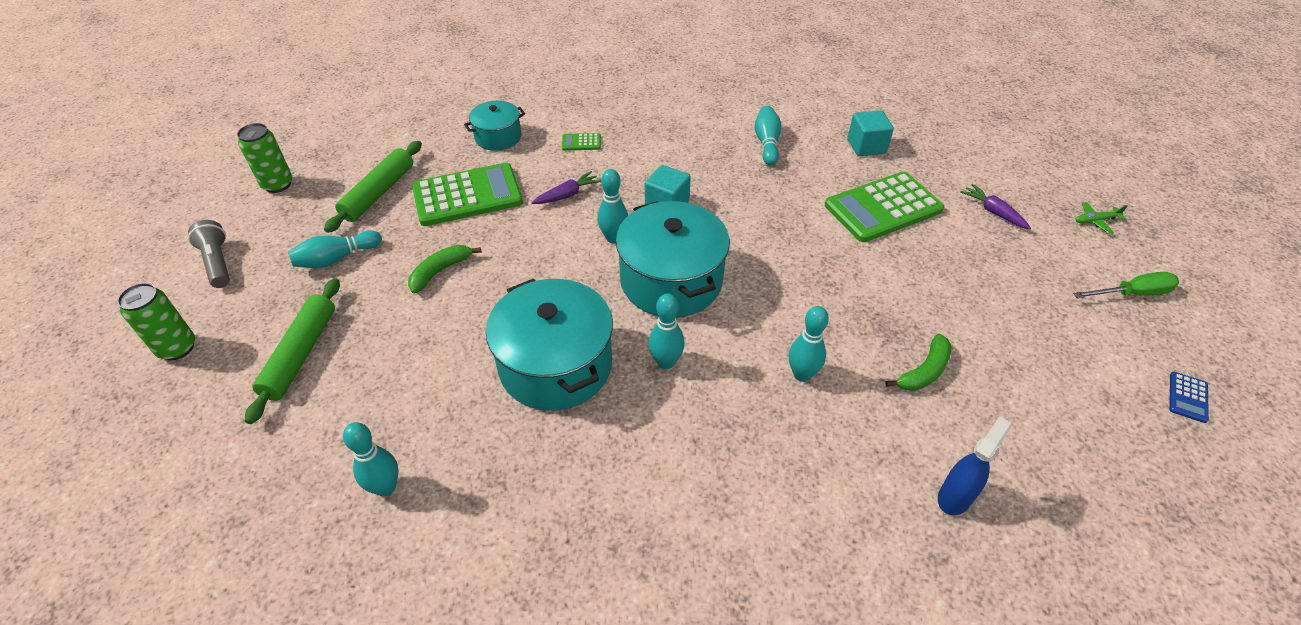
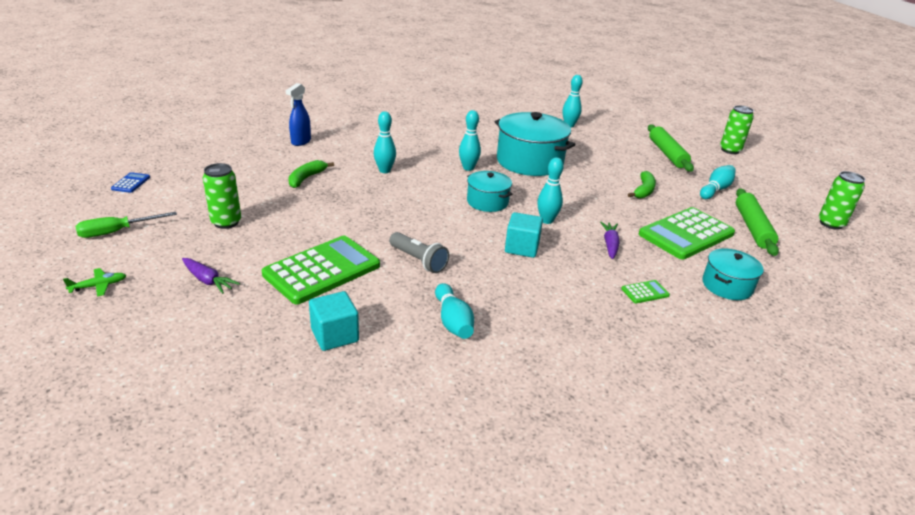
camera: 160 degrees right, 15 degrees down
grey flashlight [188,220,230,288] -> grey flashlight moved to [389,232,449,273]
purple carrot [531,171,601,204] -> purple carrot turned 150 degrees clockwise [600,222,620,259]
turquoise pot [616,201,730,317] -> turquoise pot [467,171,512,212], size x0.55
none -> green can [203,163,241,229]

